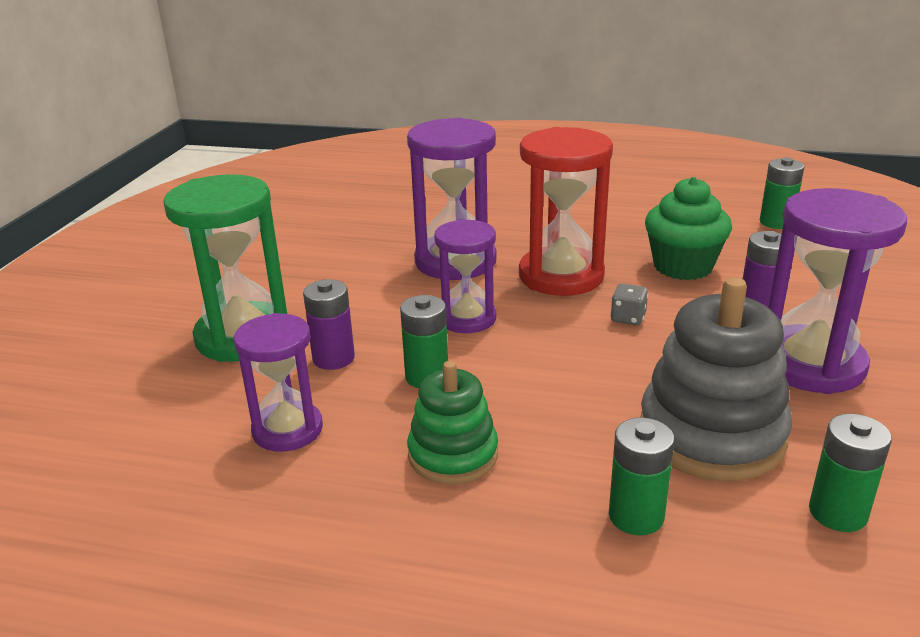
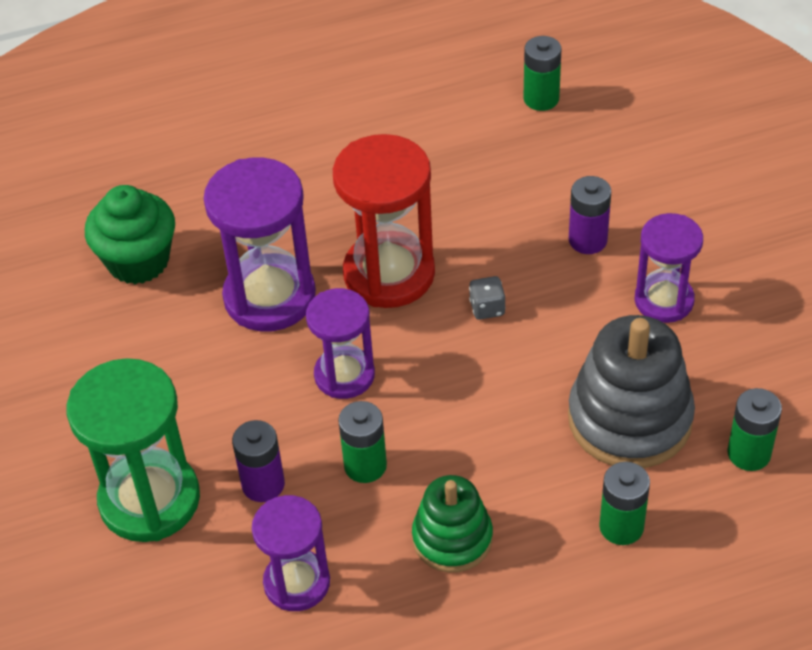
camera: 30 degrees left, 20 degrees up
green cupcake [645,177,732,280] -> green cupcake moved to [85,185,175,284]
purple hourglass [768,188,907,394] -> purple hourglass [635,213,703,323], size x0.63

